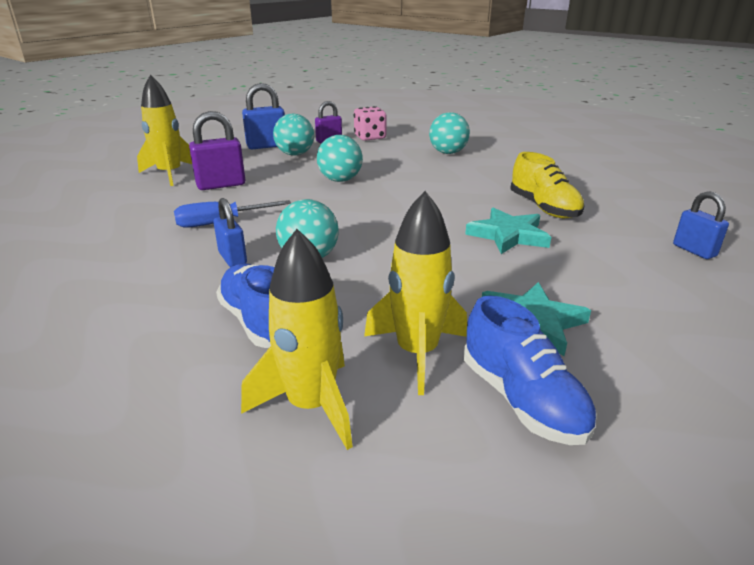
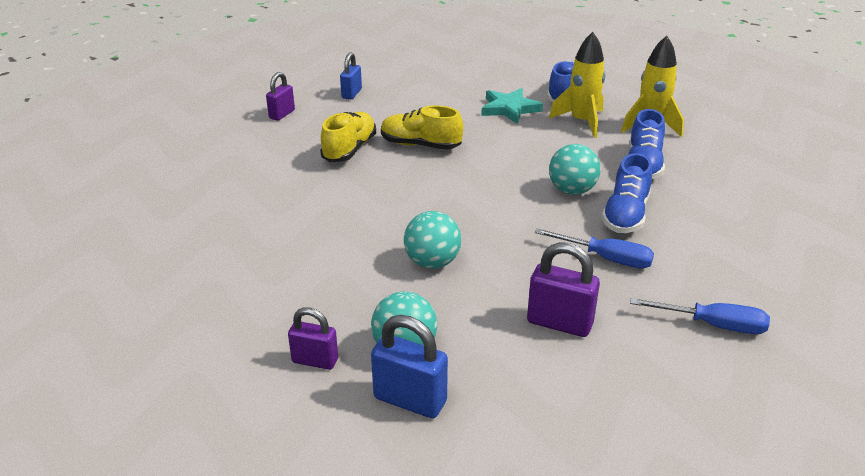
camera: 135 degrees left, 5 degrees up
yellow rocket [137,75,192,186] -> none
blue padlock [213,198,247,267] -> blue shoe [601,153,652,233]
pink dice [354,106,387,141] -> none
turquoise ball [429,112,470,154] -> none
turquoise star [465,208,551,254] -> yellow shoe [381,106,463,150]
none -> purple padlock [266,72,295,121]
none -> blue screwdriver [630,298,770,334]

